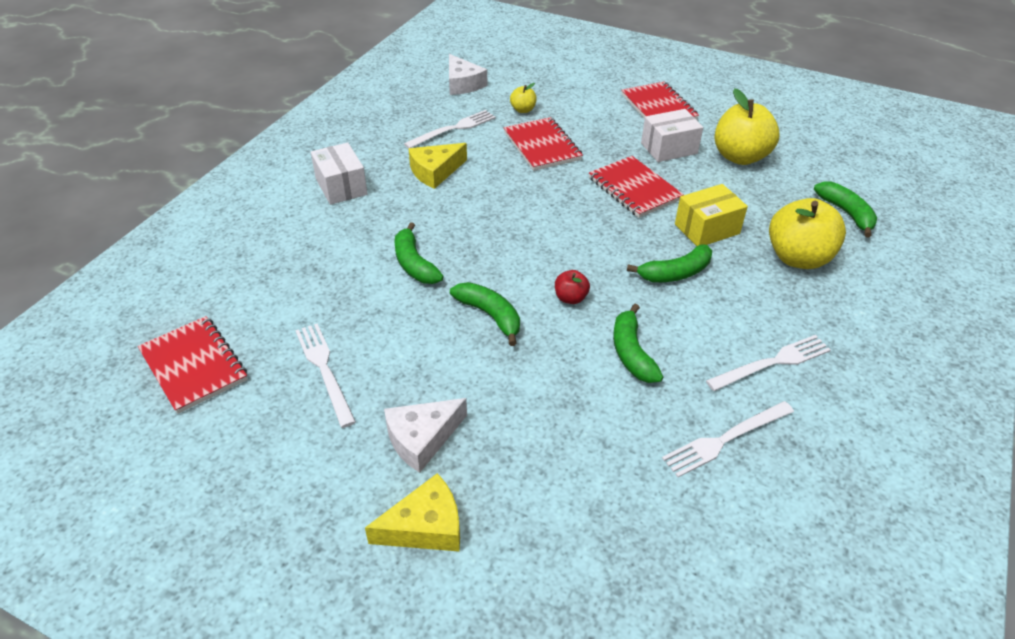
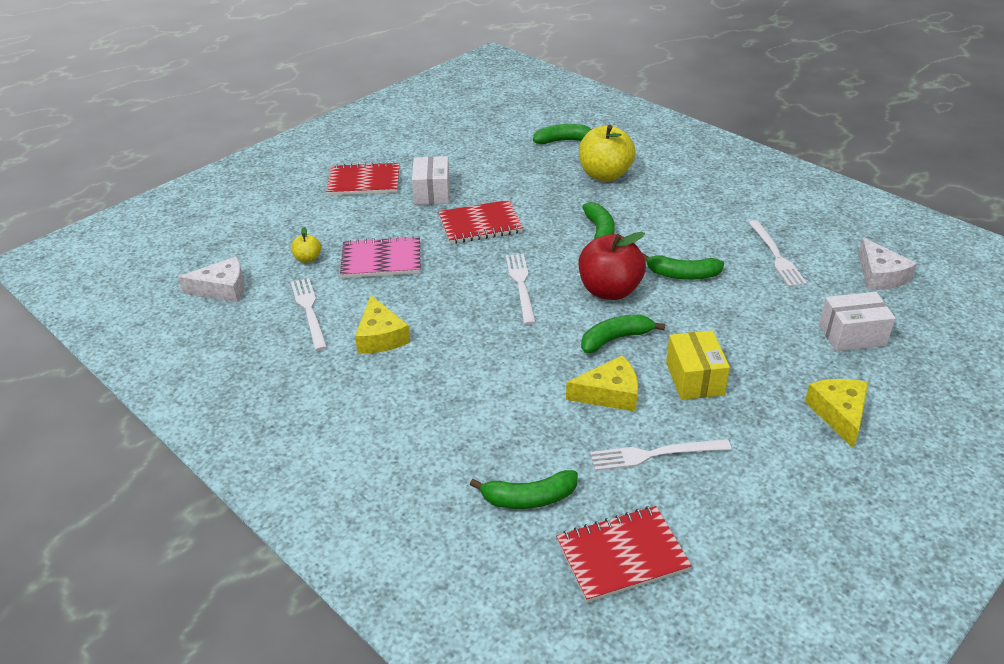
camera: 70 degrees left, 5 degrees down
white box [311,142,368,205] -> white box moved to [819,292,896,352]
white cheese [384,398,467,473] -> white cheese moved to [858,237,917,290]
green banana [394,222,444,284] -> green banana moved to [470,470,578,509]
red notebook [504,117,583,171] -> pink notebook [340,236,420,278]
red apple [555,270,590,304] -> red apple [579,232,646,300], size x2.14
yellow box [675,184,748,246] -> yellow box moved to [666,330,730,400]
white fork [706,335,831,391] -> white fork moved to [506,254,536,325]
yellow apple [715,88,780,165] -> none
none -> yellow cheese [566,355,638,412]

